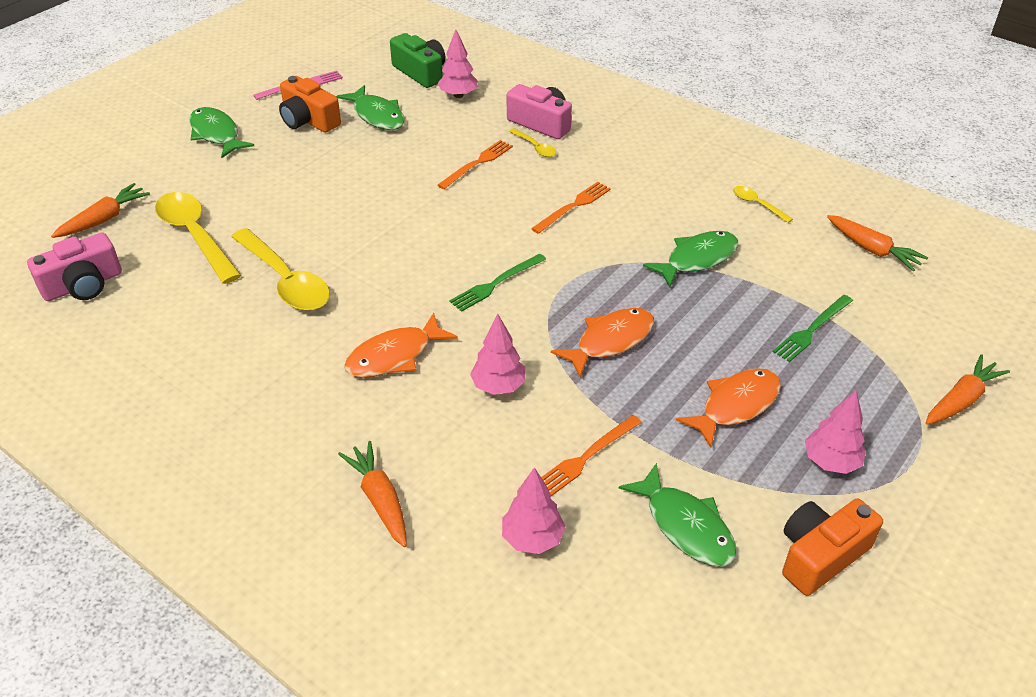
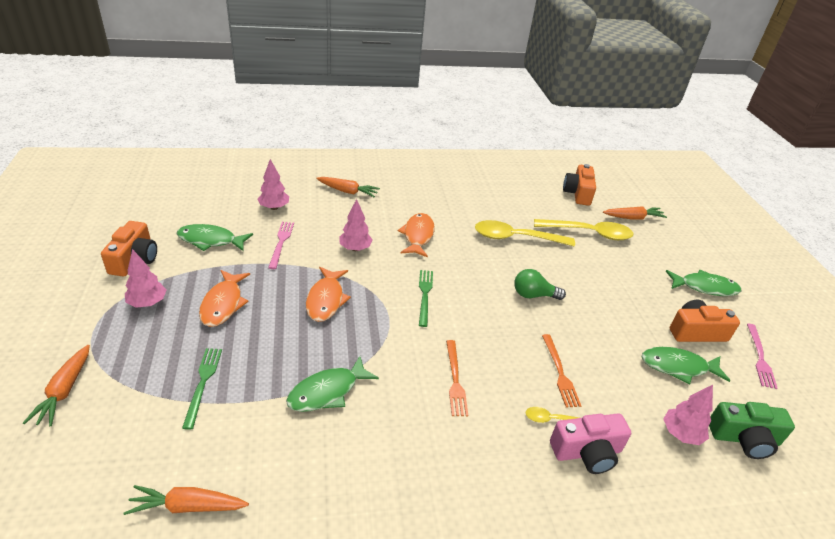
camera: 130 degrees right, 5 degrees down
pink camera [27,233,122,301] -> orange camera [563,164,596,206]
orange carrot [51,183,150,238] -> orange carrot turned 90 degrees counterclockwise [603,206,667,220]
orange fork [541,415,642,496] -> pink fork [268,222,294,269]
green fish [643,231,738,287] -> green fish turned 45 degrees clockwise [286,356,379,412]
yellow spoon [733,186,793,223] -> none
none -> green light bulb [514,269,566,300]

